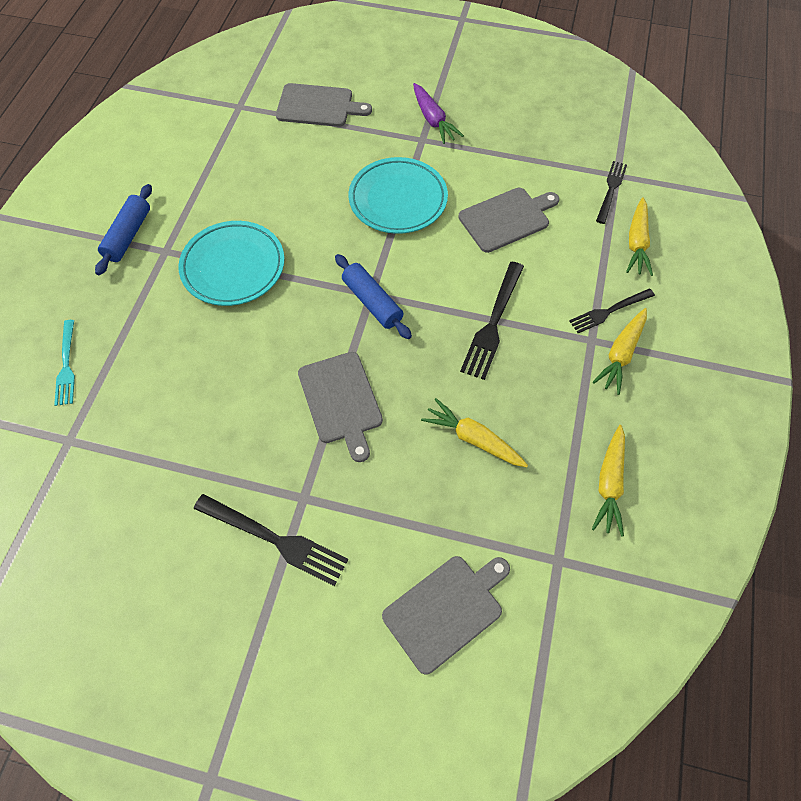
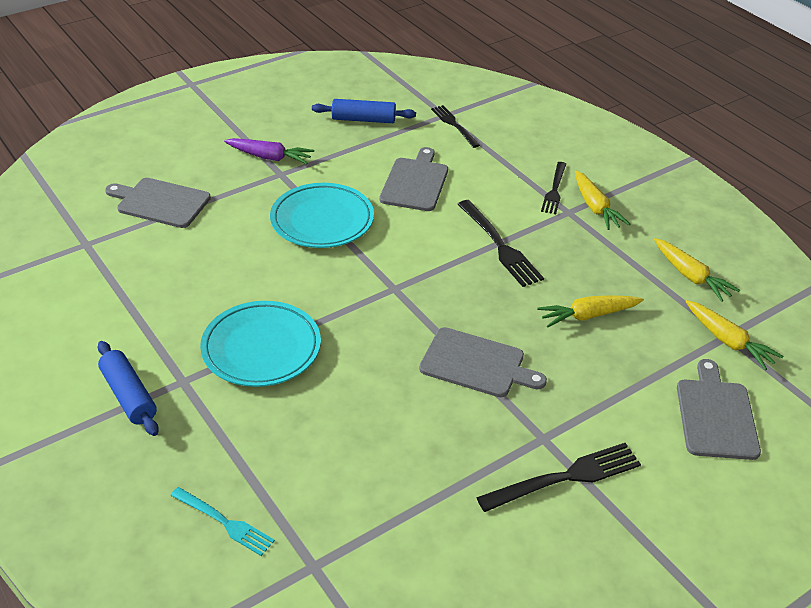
camera: 50 degrees left, 20 degrees down
grey cutting board [276,83,372,127] -> grey cutting board turned 120 degrees counterclockwise [105,178,211,228]
blue rolling pin [335,254,412,339] -> blue rolling pin moved to [312,99,416,123]
yellow carrot [626,197,653,276] -> yellow carrot moved to [685,300,784,370]

